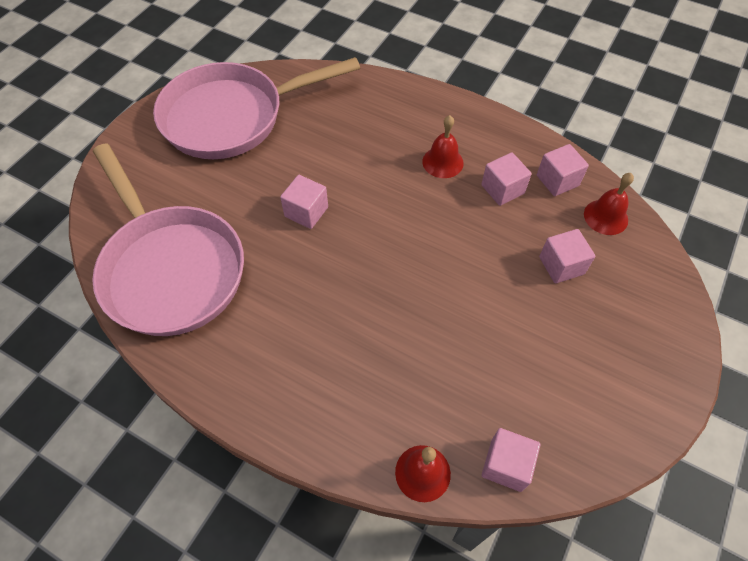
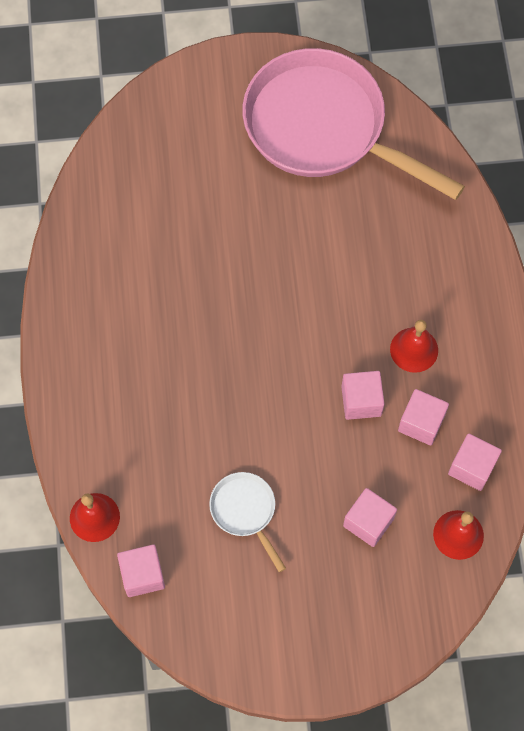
camera: 55 degrees right, 10 degrees up
pink pan [92,143,244,336] -> none
pink cube [280,175,328,229] -> pink cube moved to [341,371,384,420]
none -> white pan [209,472,286,572]

